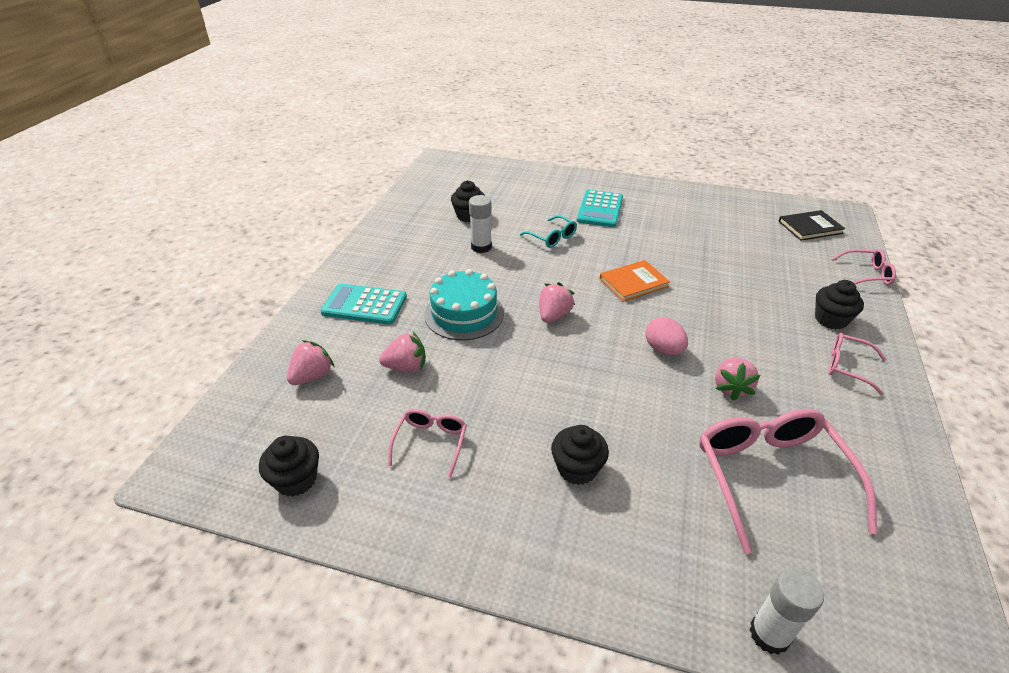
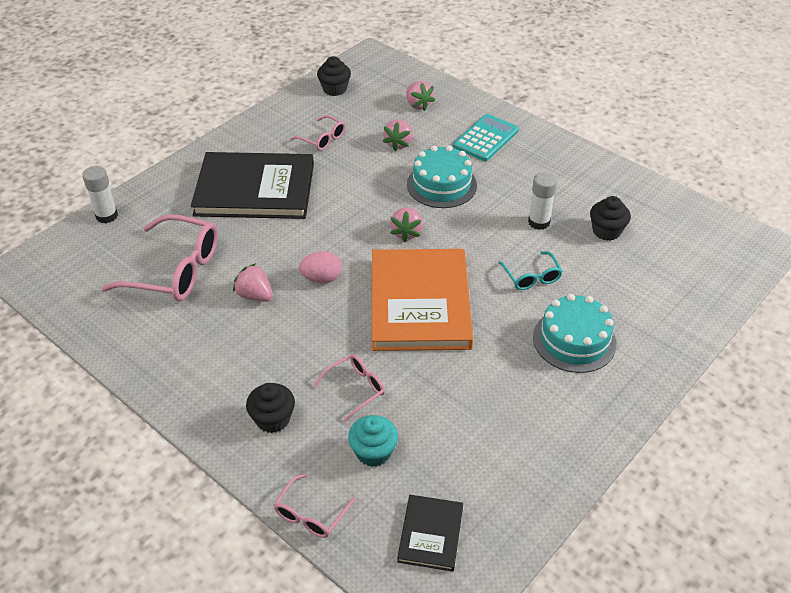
camera: 115 degrees right, 5 degrees up
turquoise glasses [520,215,577,248] -> turquoise glasses turned 90 degrees counterclockwise [498,251,563,290]
pink strawberry [539,282,575,323] -> pink strawberry turned 45 degrees clockwise [390,207,423,242]
black cupcake [551,425,609,485] -> black book [191,152,314,219]
turquoise calculator [577,190,623,227] -> turquoise cake [533,294,616,373]
orange book [600,260,670,302] -> orange book [372,249,473,351], size x2.13
pink glasses [829,333,886,395] -> pink glasses moved to [314,354,385,422]
none -> turquoise cupcake [348,415,398,467]

